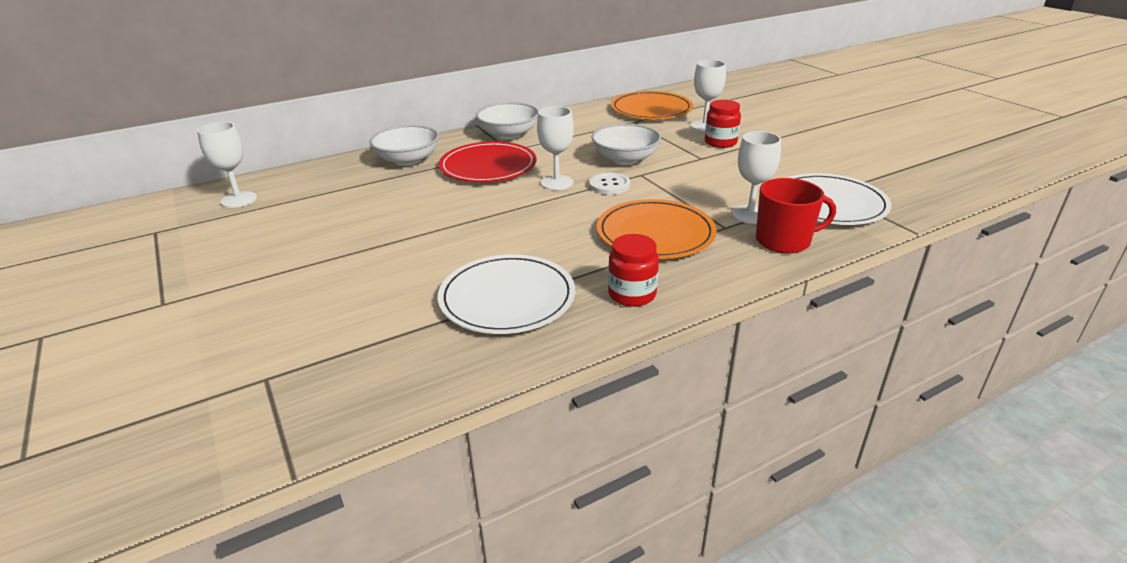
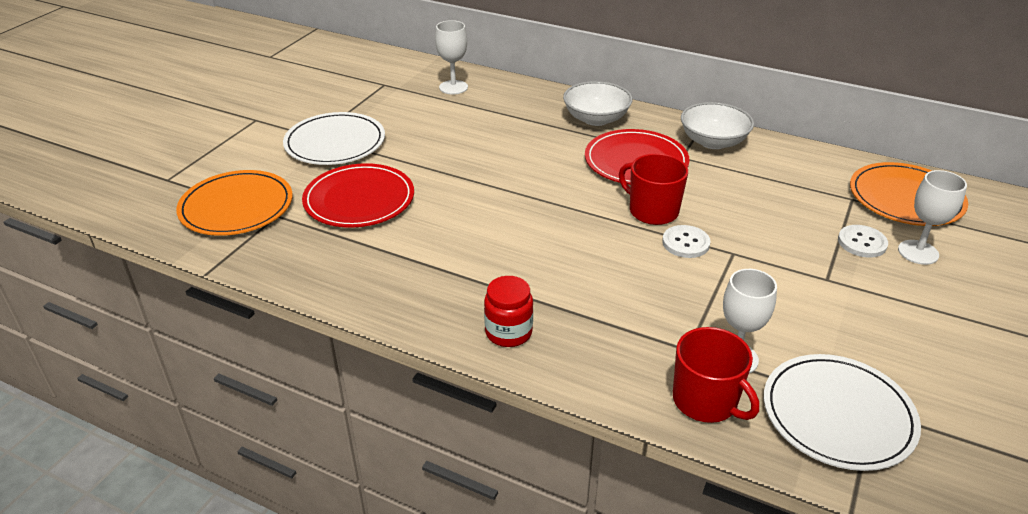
camera: 55 degrees right, 5 degrees up
white plate [438,254,575,334] -> white plate moved to [283,112,385,165]
white goblet [537,106,574,190] -> red mug [619,154,688,225]
white bowl [591,124,661,165] -> none
orange plate [596,199,717,259] -> orange plate moved to [176,170,293,236]
red jar [705,100,741,148] -> none
none -> red plate [302,163,414,228]
none -> white button [838,225,888,258]

